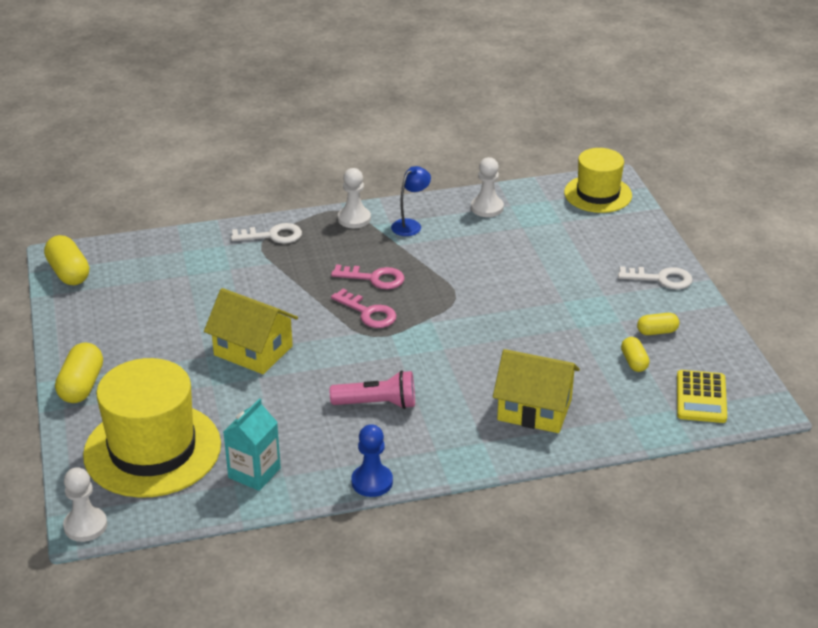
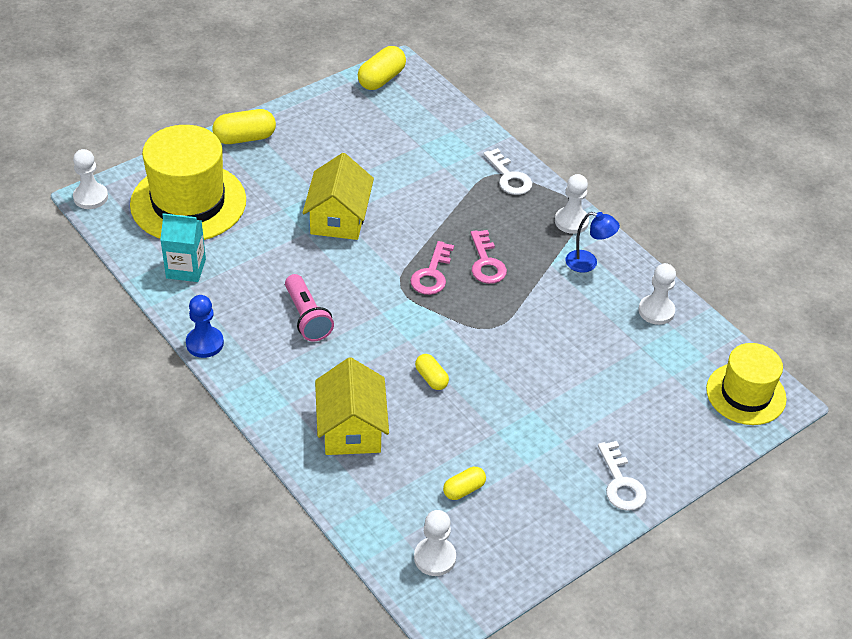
camera: 65 degrees right, 10 degrees up
yellow capsule [637,313,679,335] -> yellow capsule moved to [415,354,449,390]
yellow calculator [677,370,727,423] -> white pawn [414,510,456,576]

